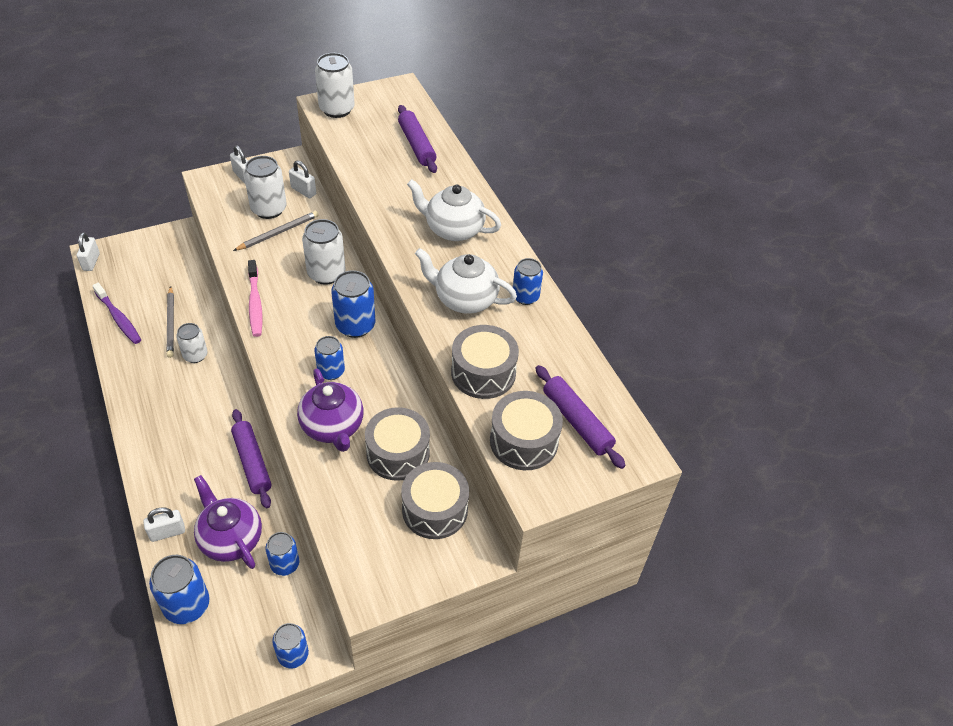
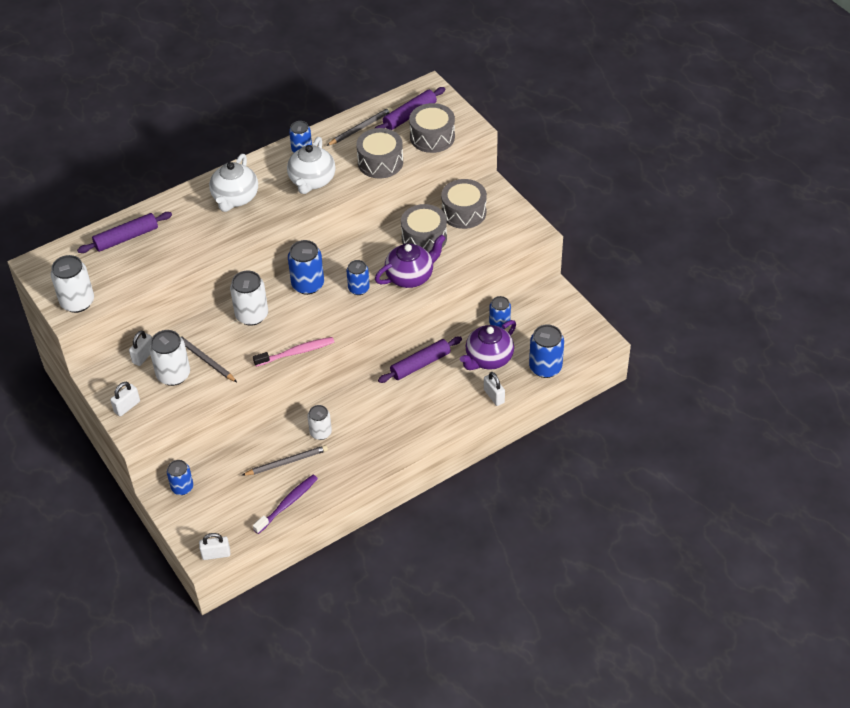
camera: 95 degrees left, 0 degrees up
blue can [272,623,309,669] -> blue can moved to [167,460,194,495]
none -> grey pencil [326,107,392,146]

